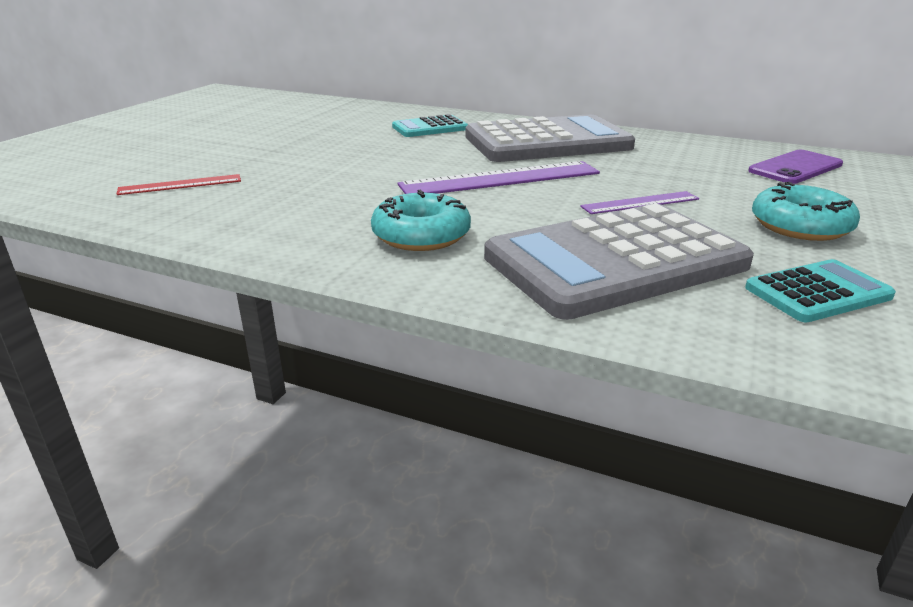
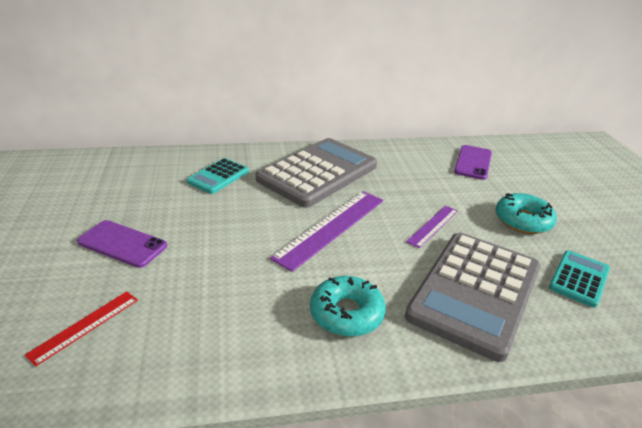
camera: 35 degrees left, 5 degrees up
none -> purple phone [77,220,167,268]

